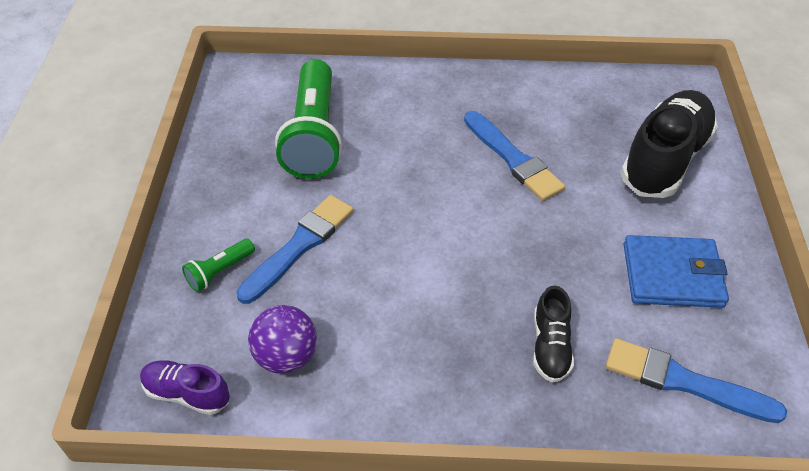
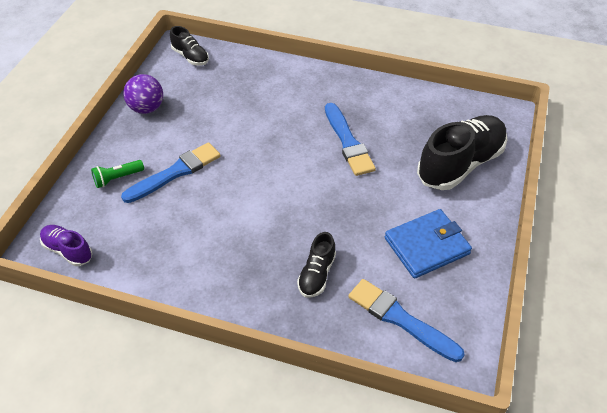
camera: 15 degrees right, 0 degrees up
purple ball [248,305,317,374] -> purple ball moved to [123,74,163,114]
green flashlight [275,59,342,179] -> none
blue wallet [623,235,729,308] -> blue wallet turned 45 degrees counterclockwise [385,209,472,279]
none -> black shoe [170,26,209,66]

